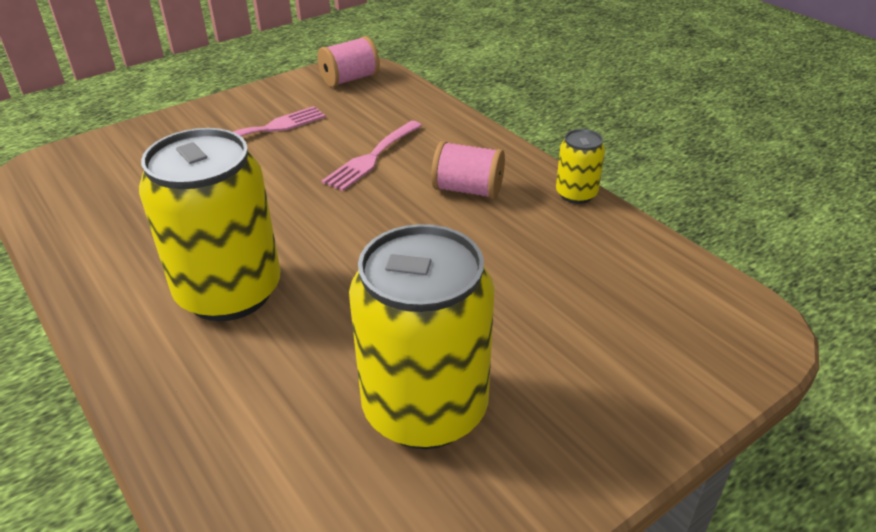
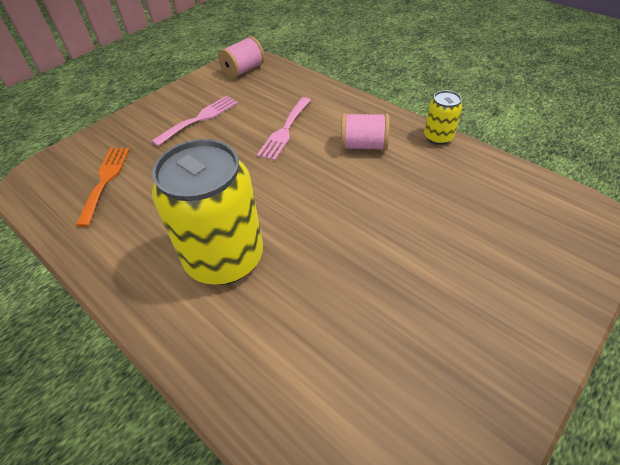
camera: 10 degrees left, 10 degrees up
yellow can [349,224,494,449] -> none
none -> orange fork [76,148,130,227]

